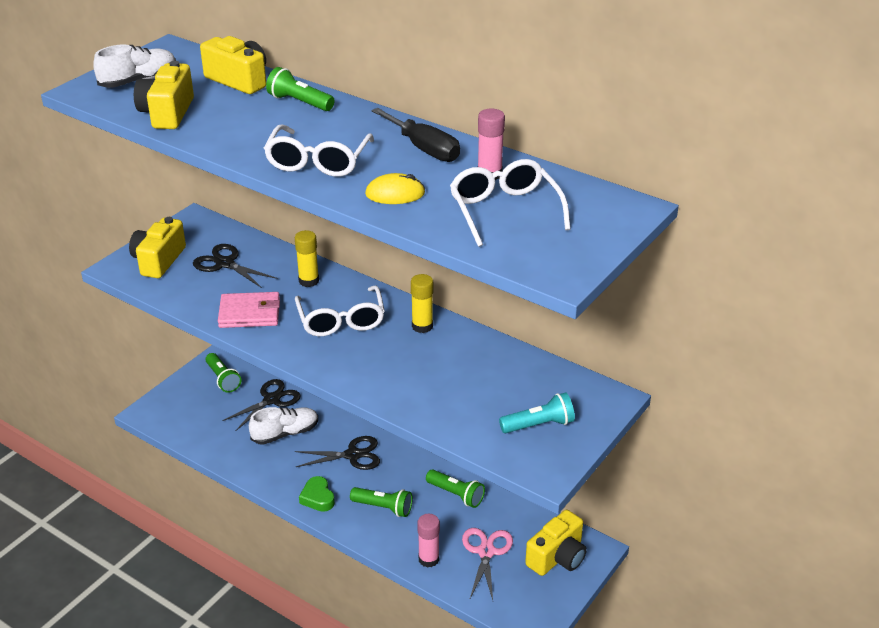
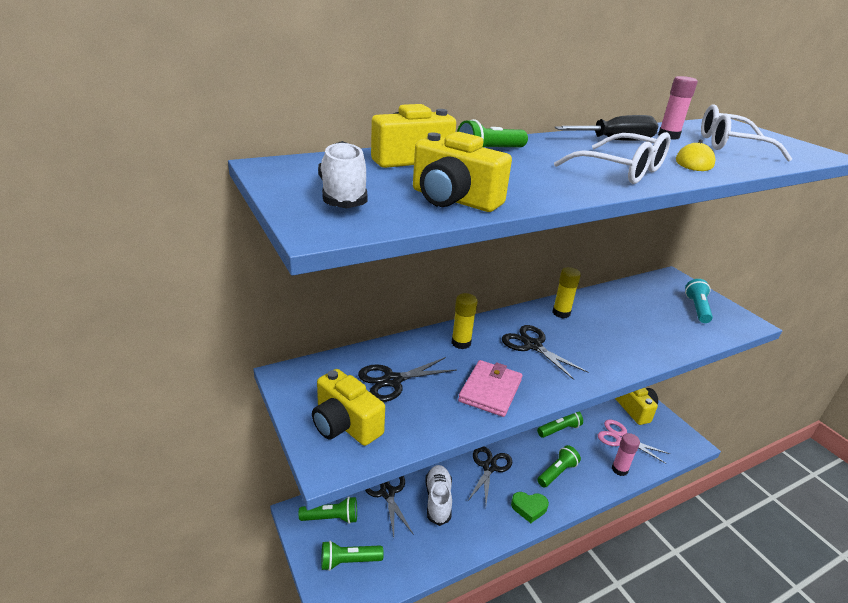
camera: 65 degrees left, 5 degrees down
white glasses [295,286,385,336] -> black scissors [502,325,588,380]
none -> green flashlight [321,541,384,571]

